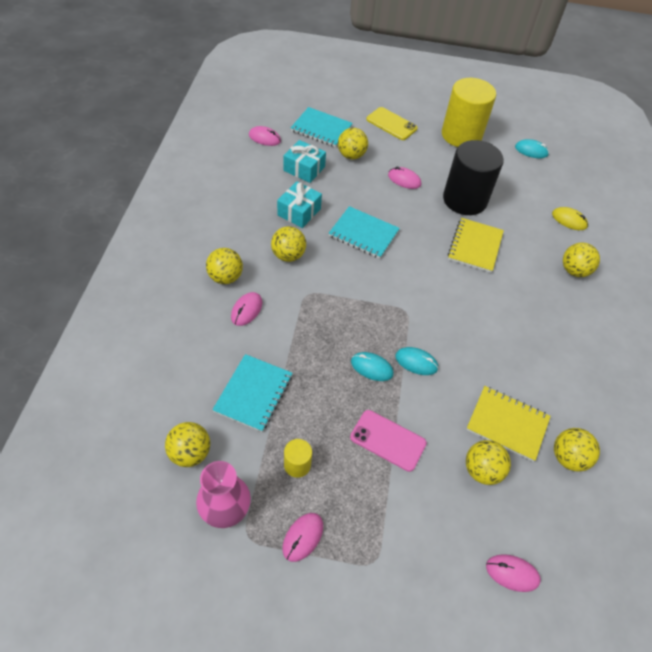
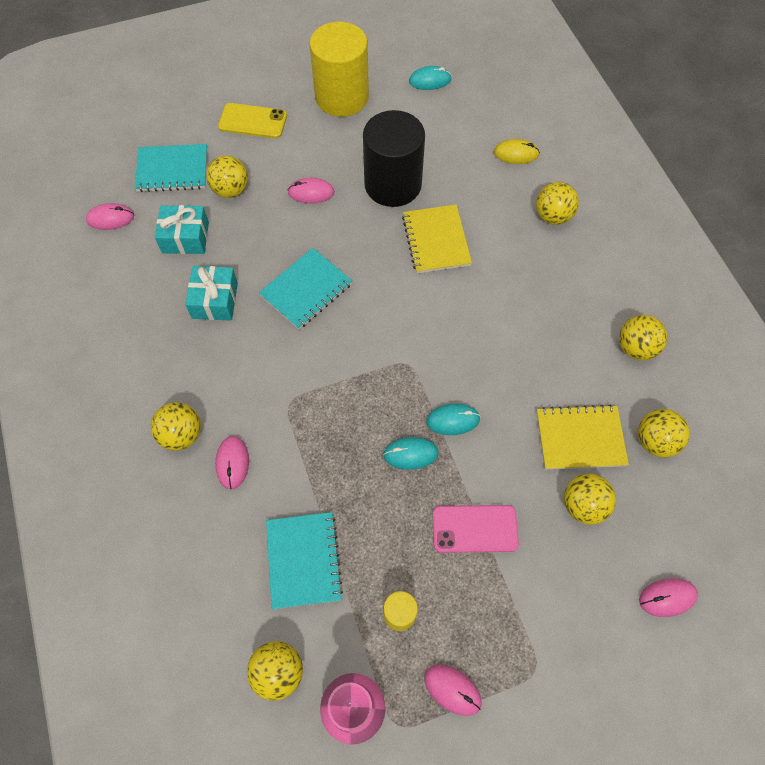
camera: 25 degrees left, 10 degrees up
yellow ball [271,226,306,262] -> yellow ball moved to [619,315,667,360]
pink mouse [283,513,323,562] -> pink mouse turned 60 degrees counterclockwise [424,665,482,716]
turquoise notebook [328,206,400,259] -> turquoise notebook turned 45 degrees counterclockwise [259,248,352,329]

